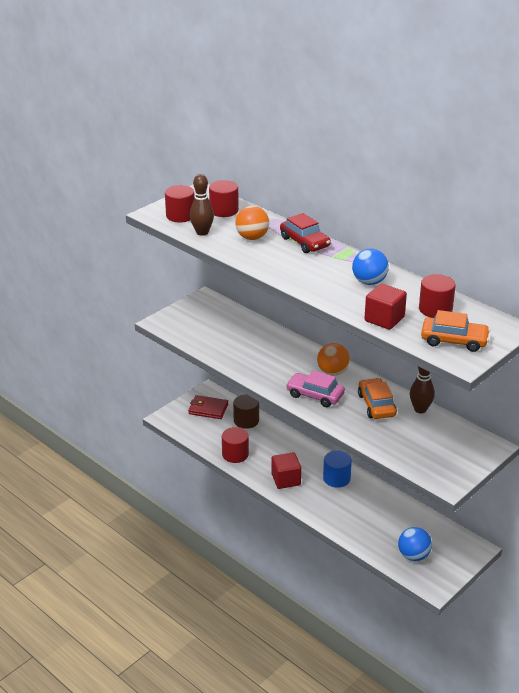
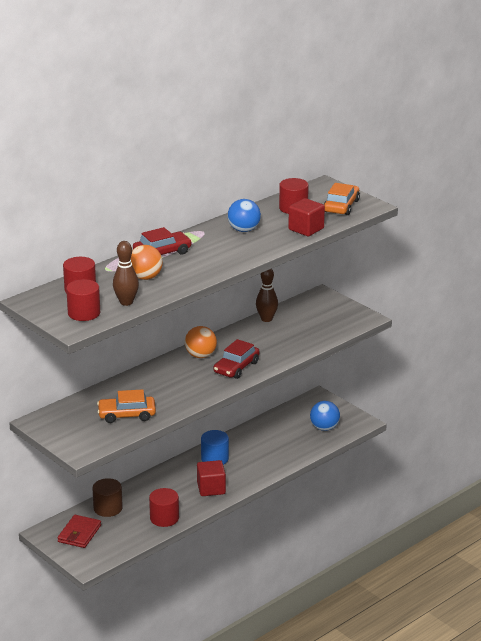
camera: 85 degrees left, 5 degrees down
pink car [286,370,345,407] -> red car [213,339,260,379]
orange car [358,378,397,419] -> orange car moved to [97,389,156,423]

